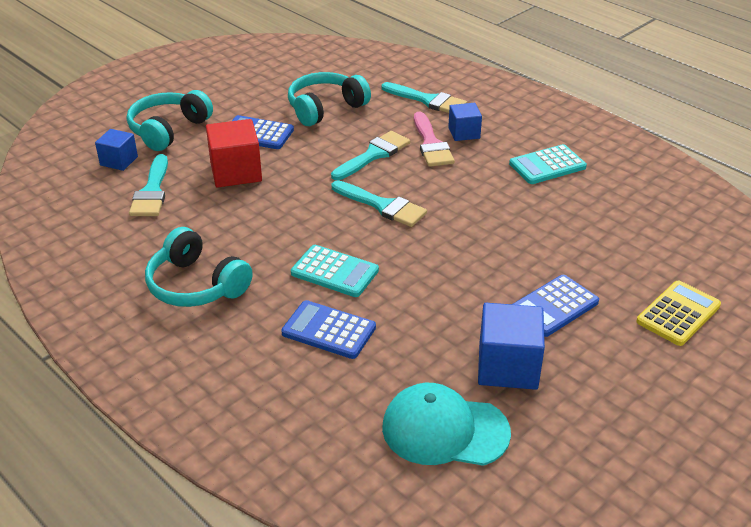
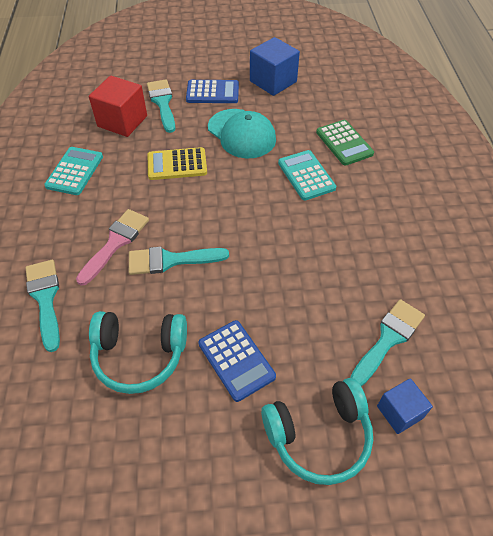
camera: 140 degrees left, 15 degrees up
turquoise headphones [145,227,253,307] -> none
red cube [206,119,262,188] -> red cube moved to [89,75,147,137]
blue calculator [281,300,376,359] -> green calculator [316,120,374,166]
turquoise brush [331,180,427,227] -> turquoise brush moved to [147,80,175,133]
turquoise cap [382,383,511,466] -> turquoise cap moved to [208,109,276,158]
blue cube [448,103,482,141] -> none
turquoise calculator [509,144,587,184] -> turquoise calculator turned 90 degrees counterclockwise [44,147,103,195]
yellow calculator [636,280,721,346] -> yellow calculator moved to [148,147,207,180]

